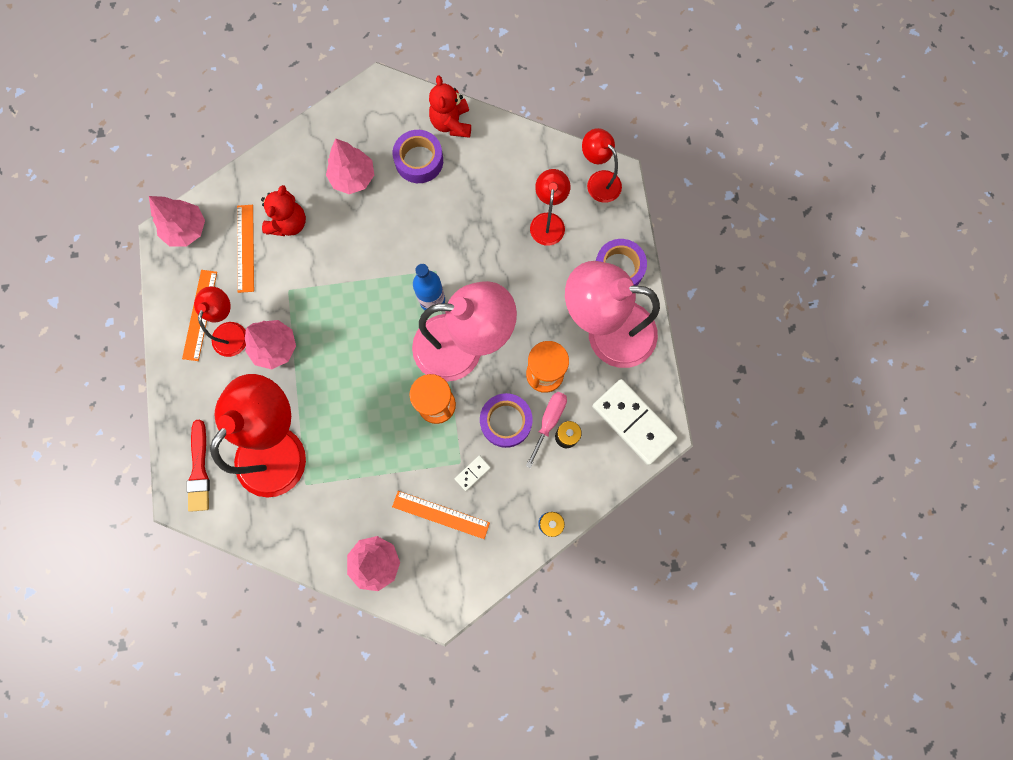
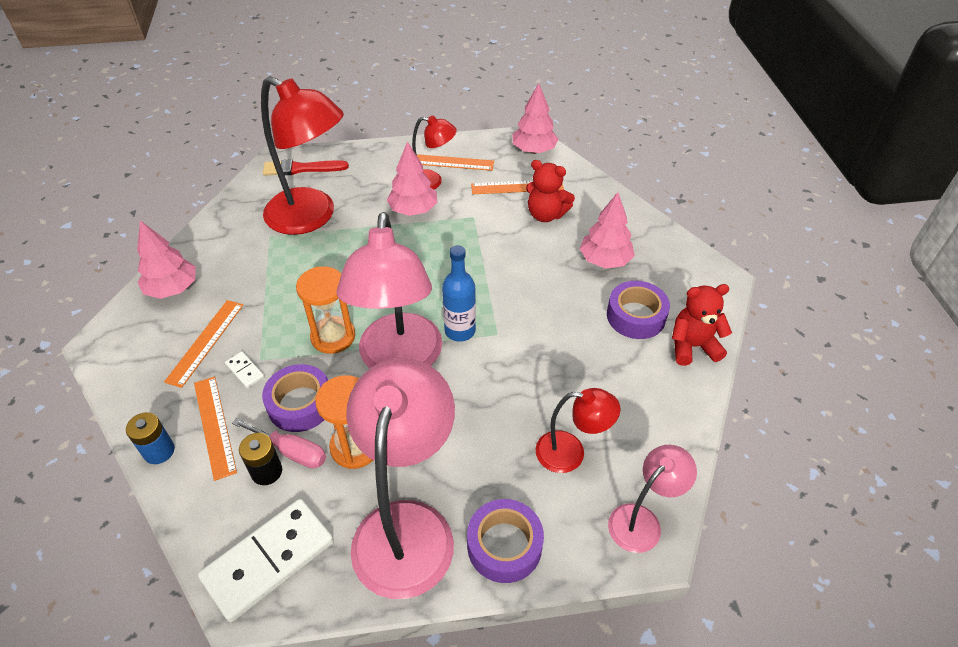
camera: 90 degrees right, 30 degrees down
red lamp [582,128,622,203] -> pink lamp [608,445,697,553]
none -> orange ruler [194,376,237,481]

